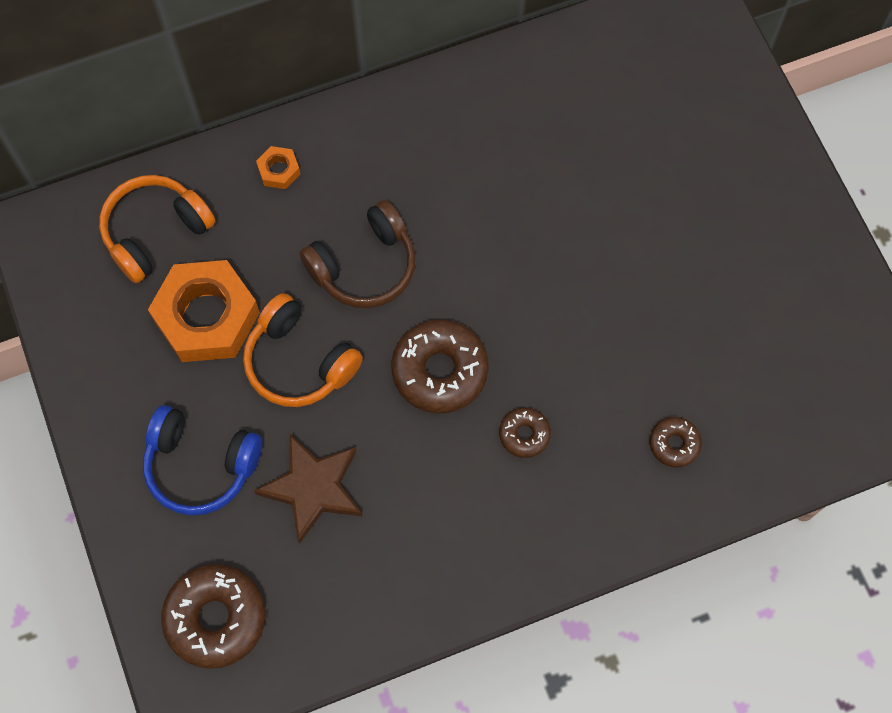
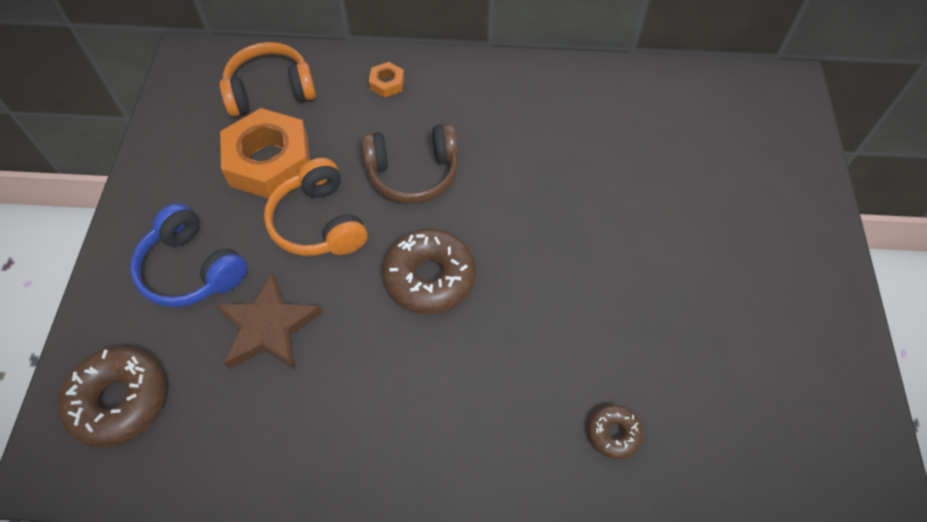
camera: 25 degrees right, 10 degrees down
brown donut [499,407,551,458] -> none

